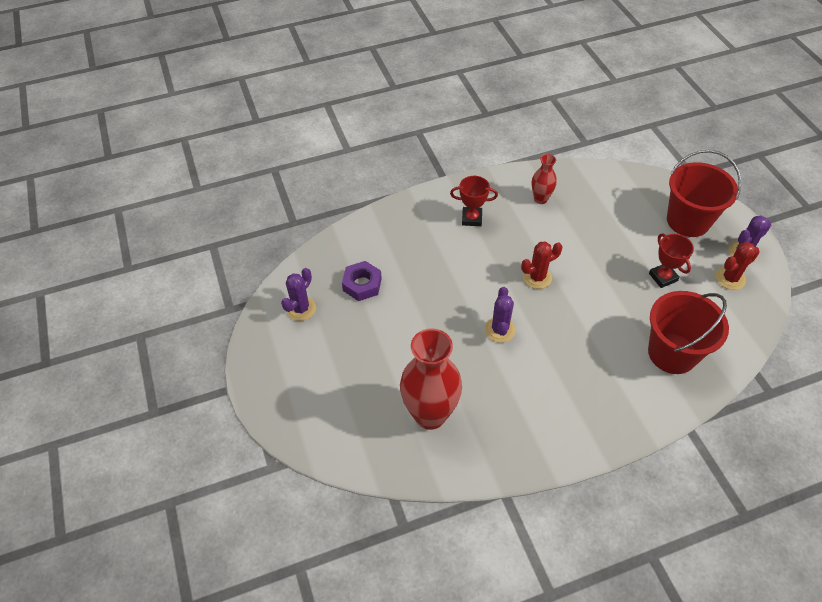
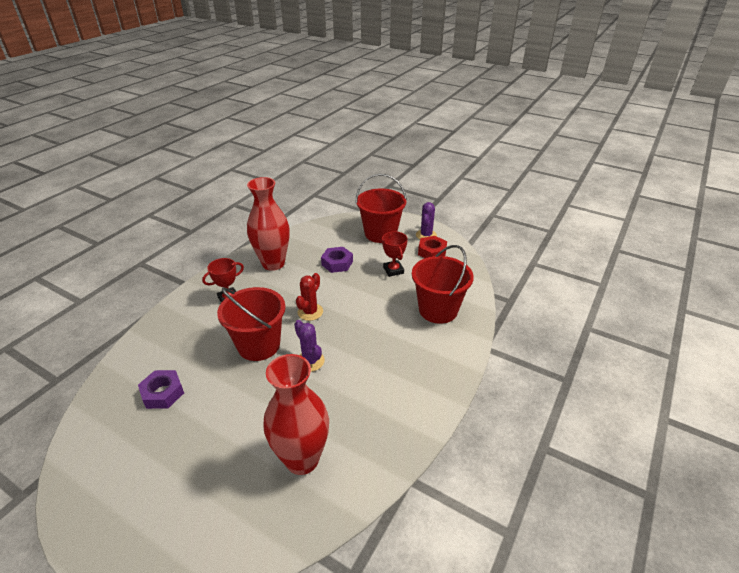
camera: 40 degrees left, 15 degrees down
purple cactus [281,268,316,321] -> none
red vase [532,154,557,204] -> red vase [247,177,290,271], size x1.96
red trophy [649,233,694,288] -> red trophy turned 45 degrees clockwise [382,231,408,277]
red cactus [716,242,760,290] -> red nut [418,236,447,258]
none -> red bucket [217,287,286,361]
none -> purple nut [321,247,353,273]

